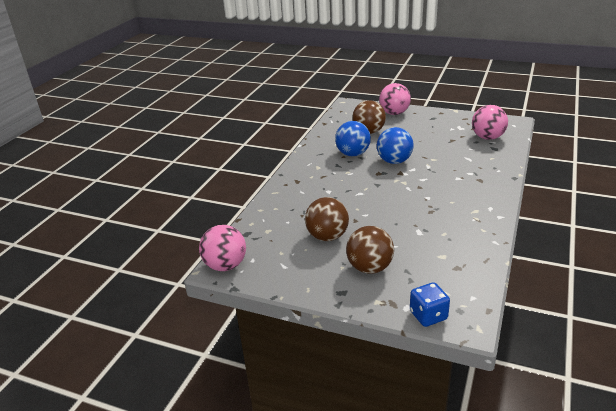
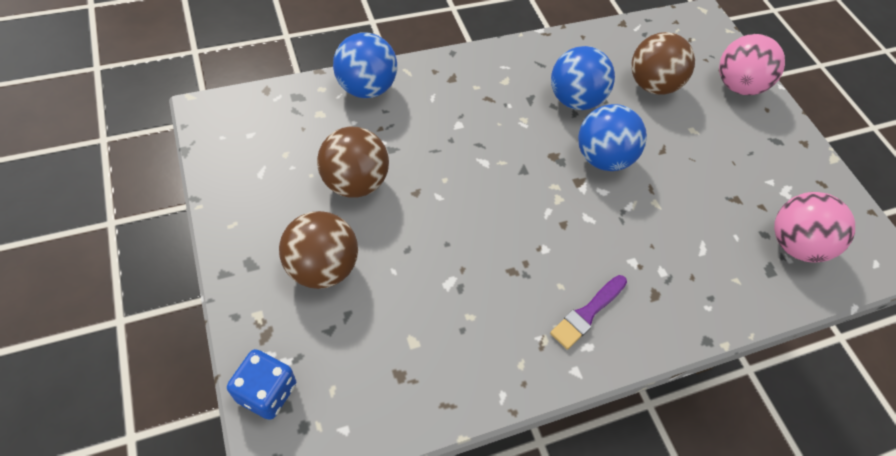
camera: 40 degrees right, 25 degrees up
pink ball [199,225,246,271] -> none
none -> blue ball [333,32,397,98]
none -> purple brush [550,275,627,350]

